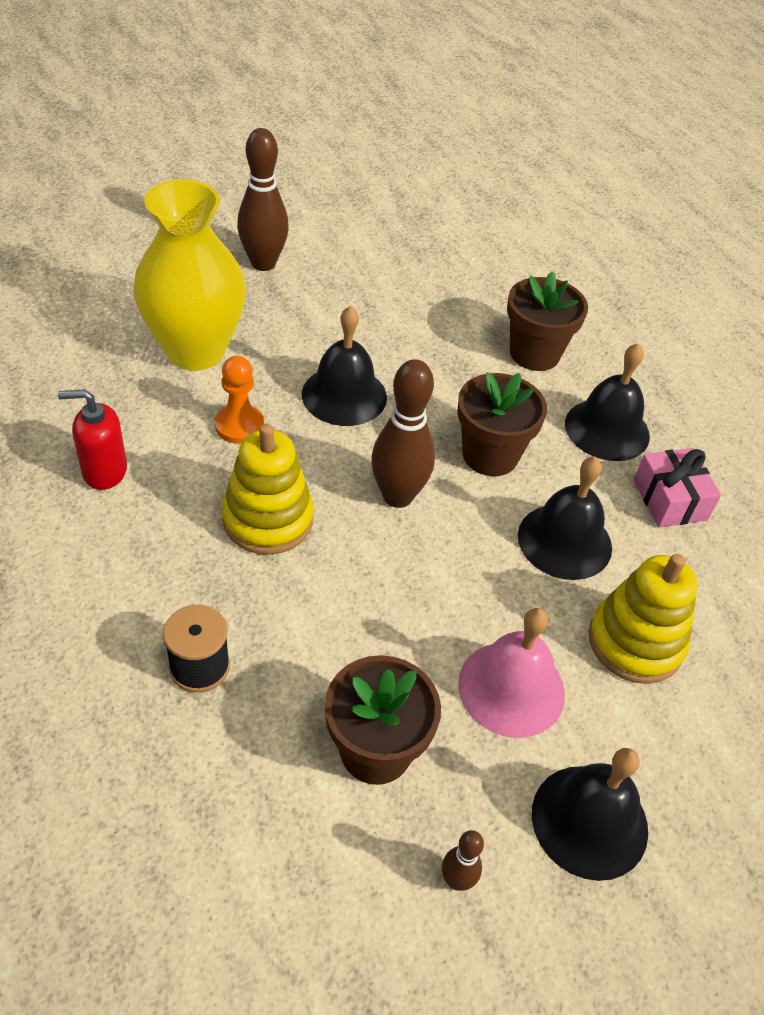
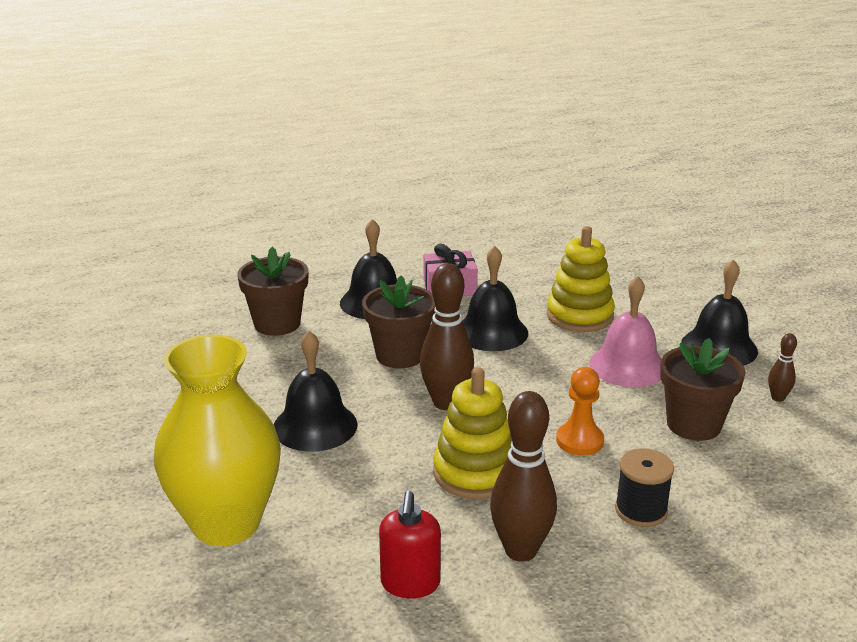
camera: 80 degrees left, 20 degrees down
orange pawn [215,356,264,444] -> orange pawn moved to [556,367,604,455]
brown bowling pin [237,128,289,271] -> brown bowling pin moved to [490,391,557,562]

